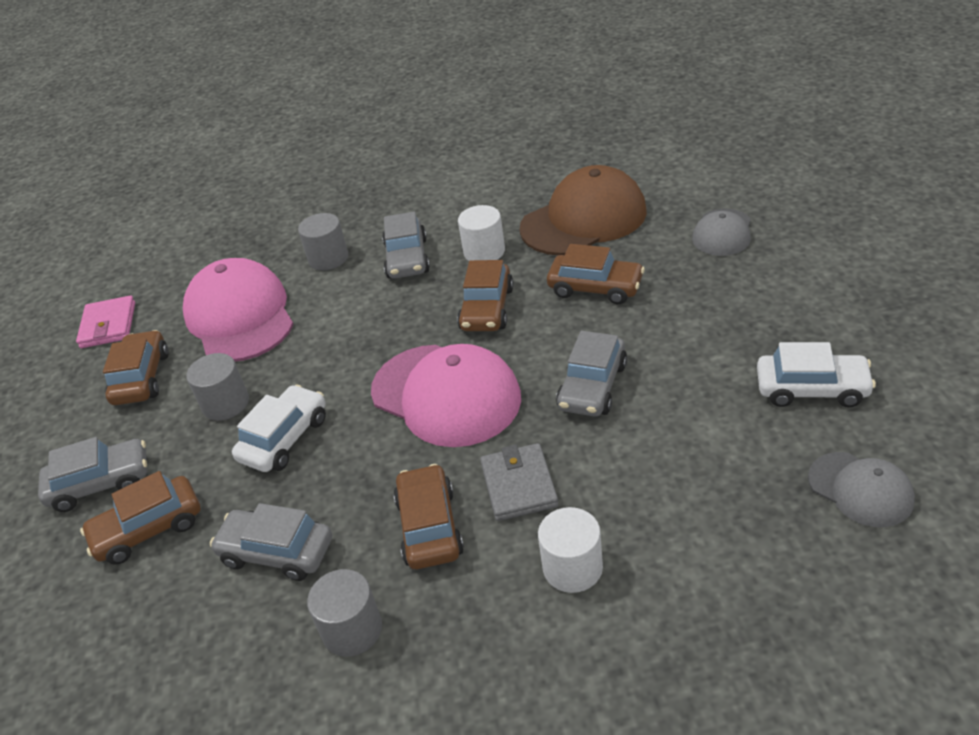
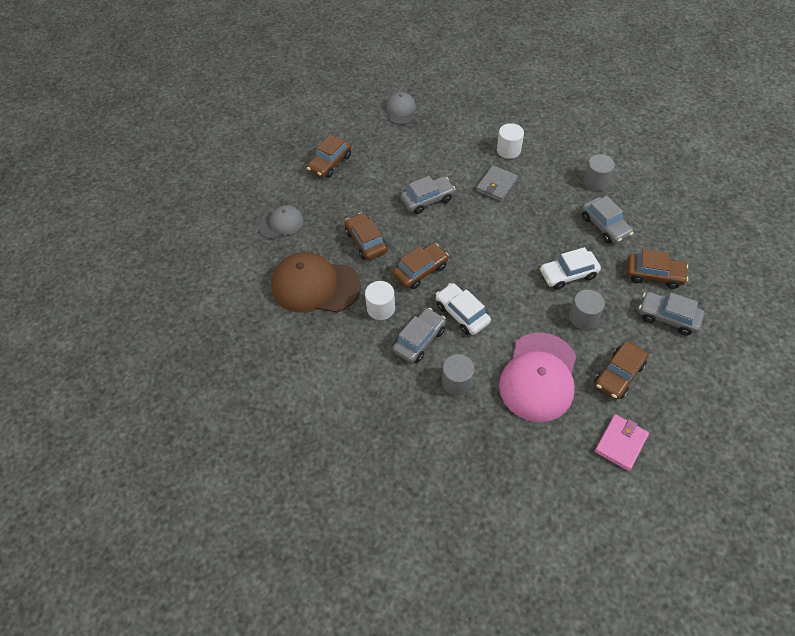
camera: 140 degrees left, 15 degrees up
pink cap [371,344,521,447] -> none
brown car [393,464,464,569] -> brown car moved to [307,135,351,178]
white car [757,342,876,407] -> white car moved to [436,283,491,335]

